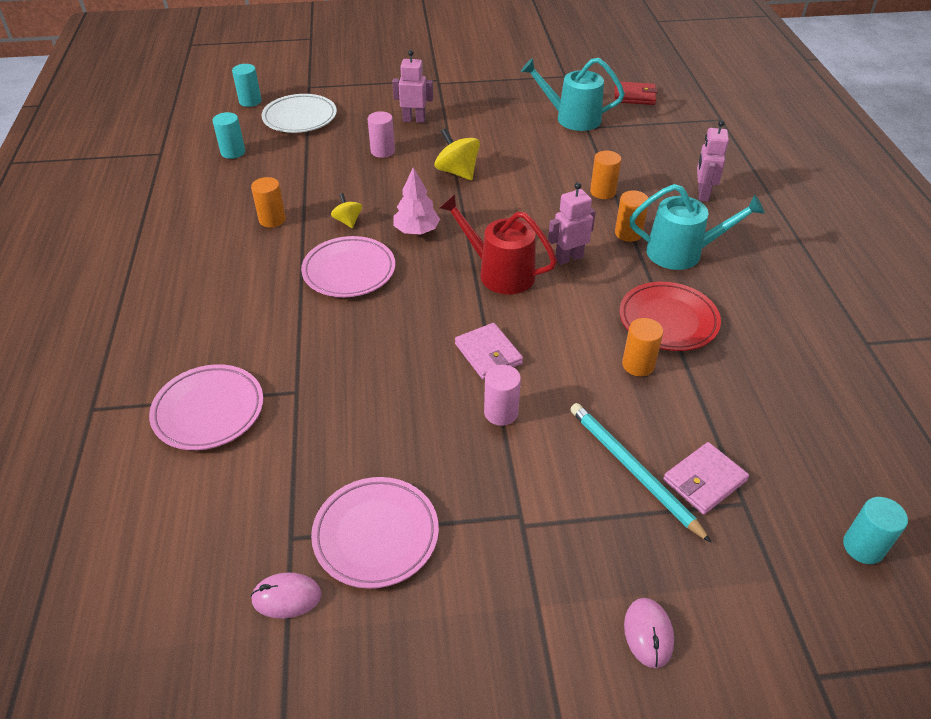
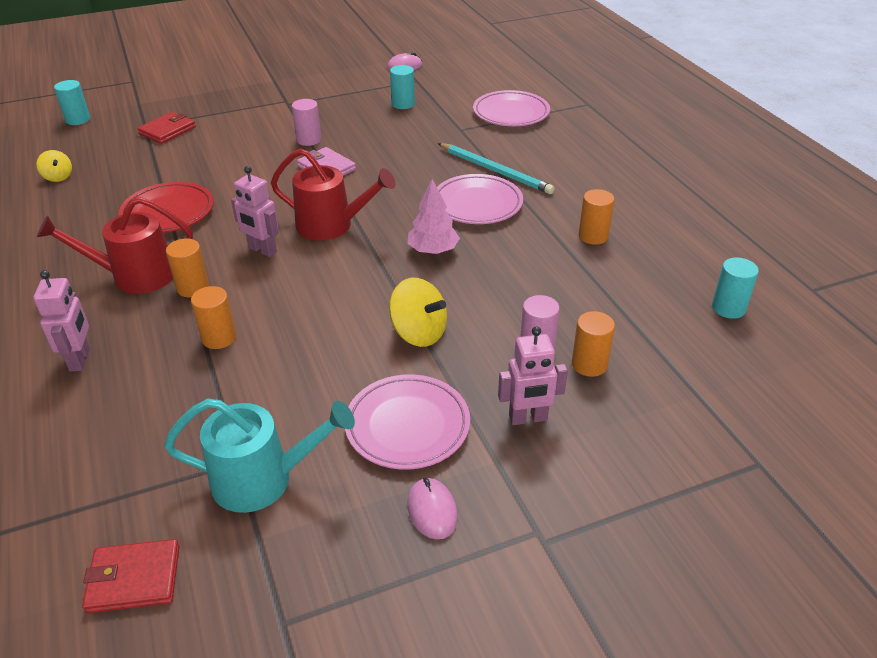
camera: 165 degrees right, 5 degrees down
turquoise cylinder [232,64,262,107] -> turquoise cylinder moved to [390,65,415,109]
white plate [261,94,337,133] -> none
pink plate [311,477,439,589] -> pink plate moved to [345,374,470,470]
yellow spinning top [331,193,362,228] -> yellow spinning top moved to [36,150,72,182]
pink robot [548,182,596,265] -> pink robot turned 75 degrees clockwise [231,166,278,257]
turquoise pencil [570,403,712,543] -> turquoise pencil moved to [438,143,555,194]
orange cylinder [622,318,663,376] -> orange cylinder moved to [572,311,615,377]
pink mouse [624,598,674,668] -> pink mouse moved to [407,478,458,539]
turquoise watering can [629,184,765,270] -> red watering can [37,197,193,294]
pink wallet [663,442,749,515] -> red wallet [137,112,196,144]

